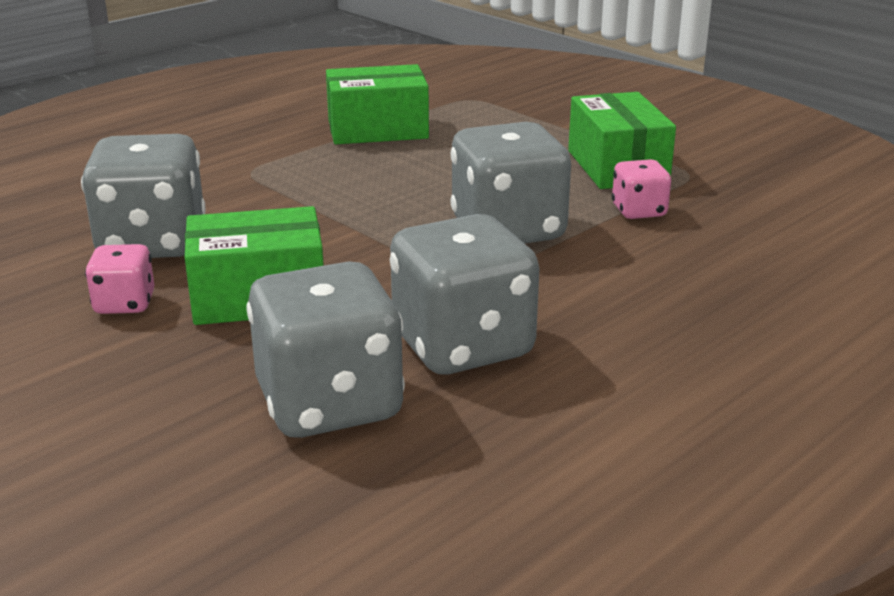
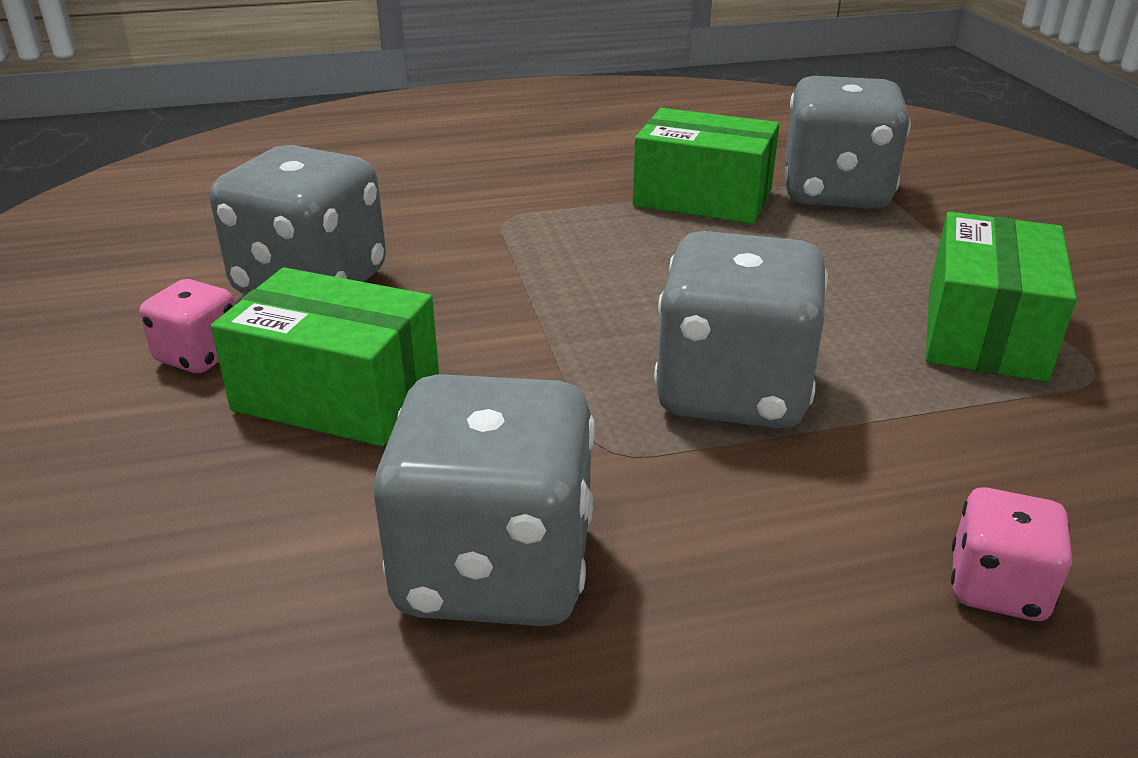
camera: 30 degrees right, 5 degrees up
grey dice [246,261,405,438] -> grey dice moved to [784,76,911,209]
pink dice [612,159,671,219] -> pink dice moved to [951,488,1072,621]

